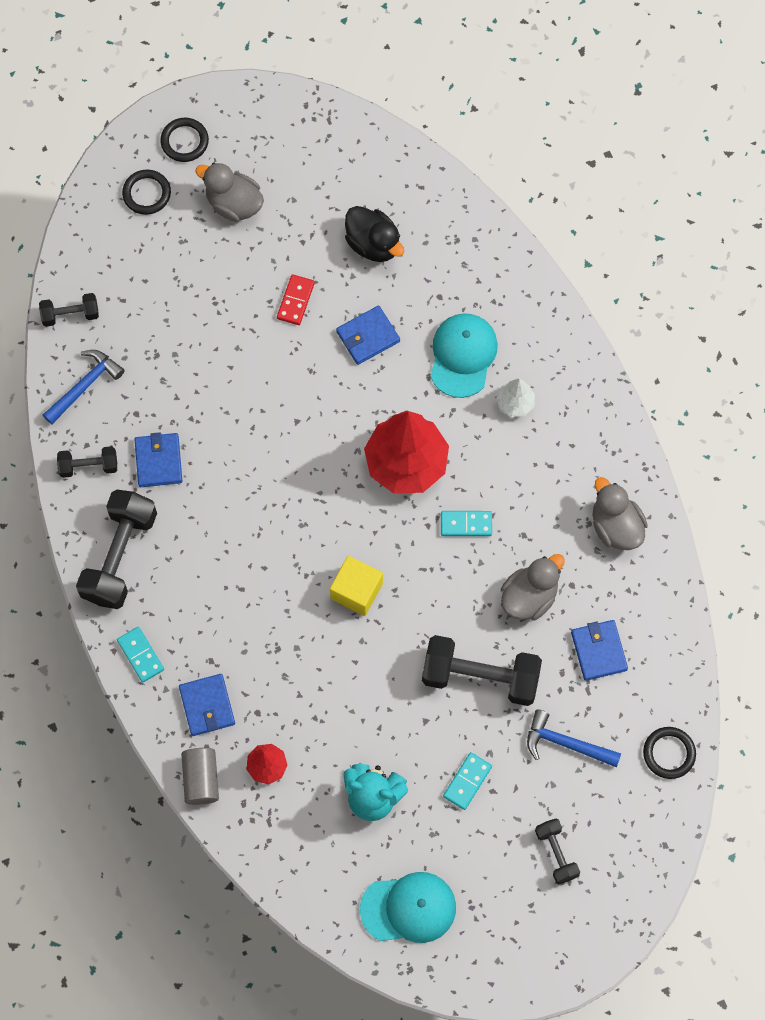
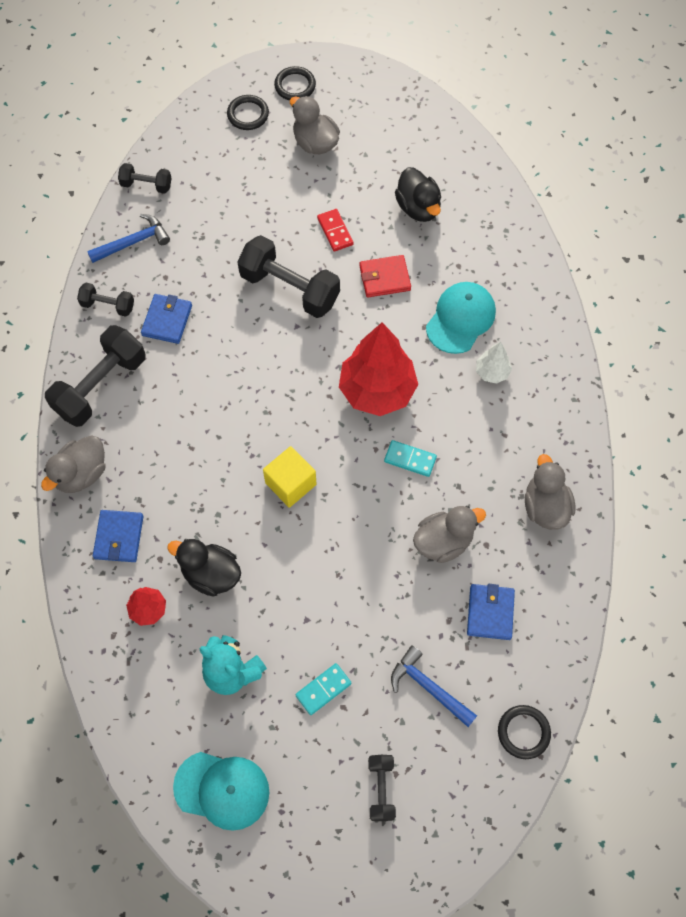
camera: 20 degrees right, 5 degrees down
turquoise domino [117,627,164,682] -> grey duck [41,436,106,493]
grey cylinder [181,748,219,805] -> none
red domino [277,274,315,325] -> red domino turned 60 degrees counterclockwise [317,209,354,252]
blue wallet [336,306,400,365] -> red wallet [360,255,411,297]
black dumbbell [422,635,542,706] -> black dumbbell moved to [237,235,340,318]
none -> black duck [167,539,241,597]

